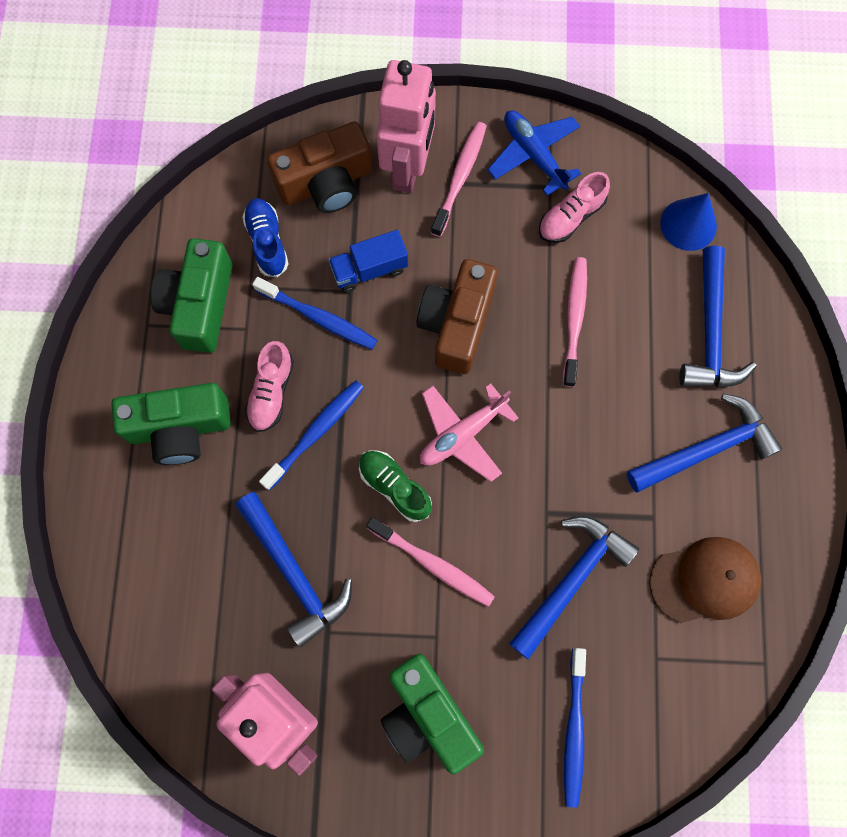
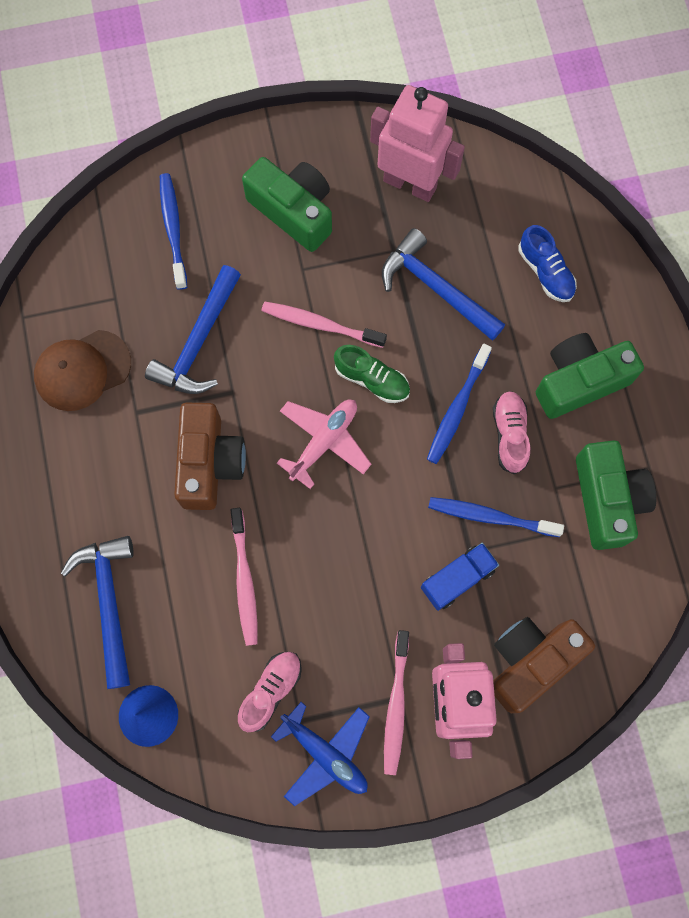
camera: 165 degrees right, 0 degrees up
blue shoe [242,198,289,278] -> blue shoe moved to [518,225,577,302]
brown camera [416,259,498,374] -> brown camera moved to [174,402,246,510]
blue hammer [627,394,782,493] -> none

